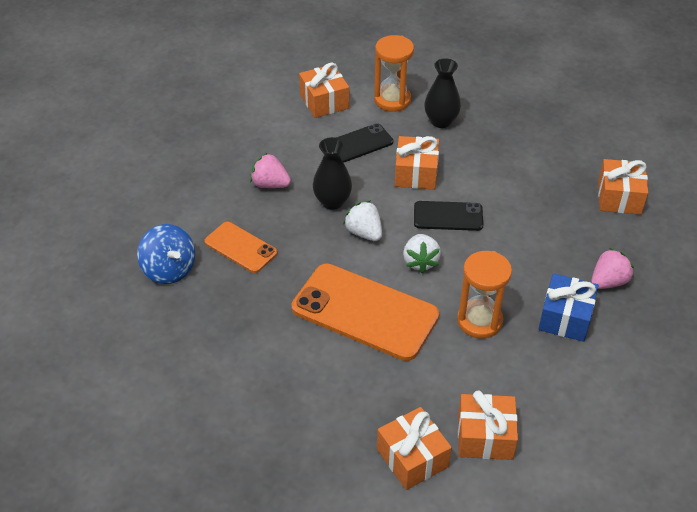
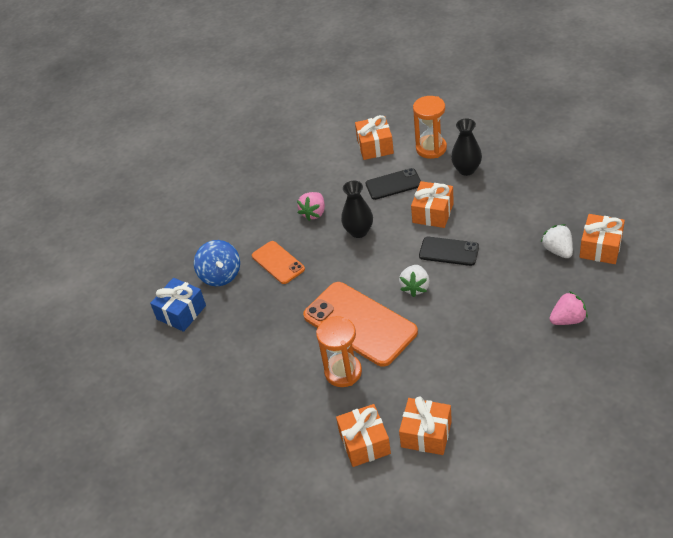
camera: 20 degrees right, 0 degrees up
pink strawberry [250,153,291,188] -> pink strawberry turned 105 degrees counterclockwise [297,192,325,221]
white strawberry [343,201,382,241] -> white strawberry moved to [541,224,573,258]
orange hourglass [457,251,512,339] -> orange hourglass moved to [316,316,362,387]
blue gift [539,273,599,342] -> blue gift moved to [150,278,206,332]

